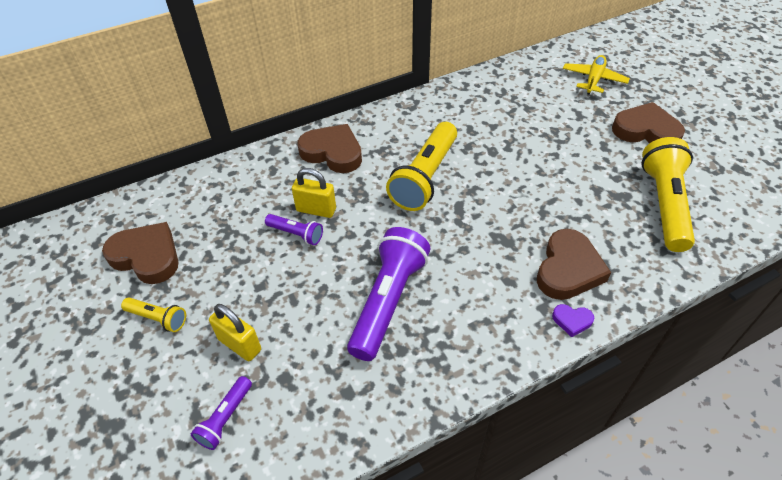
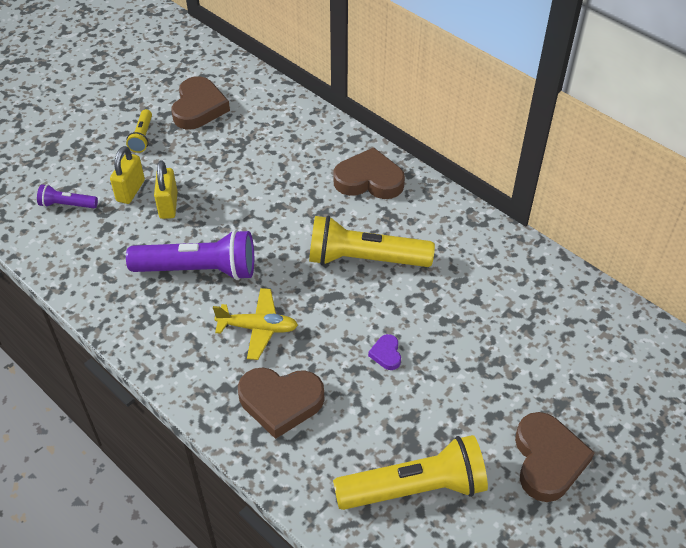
camera: 70 degrees right, 0 degrees up
purple flashlight [265,214,323,245] -> none
yellow padlock [292,168,336,218] -> yellow padlock moved to [154,161,178,219]
brown heart [298,124,362,173] -> brown heart turned 90 degrees counterclockwise [333,147,405,199]
purple heart [552,304,594,337] -> purple heart moved to [368,334,401,370]
yellow plane [563,55,630,95] -> yellow plane moved to [213,288,298,360]

